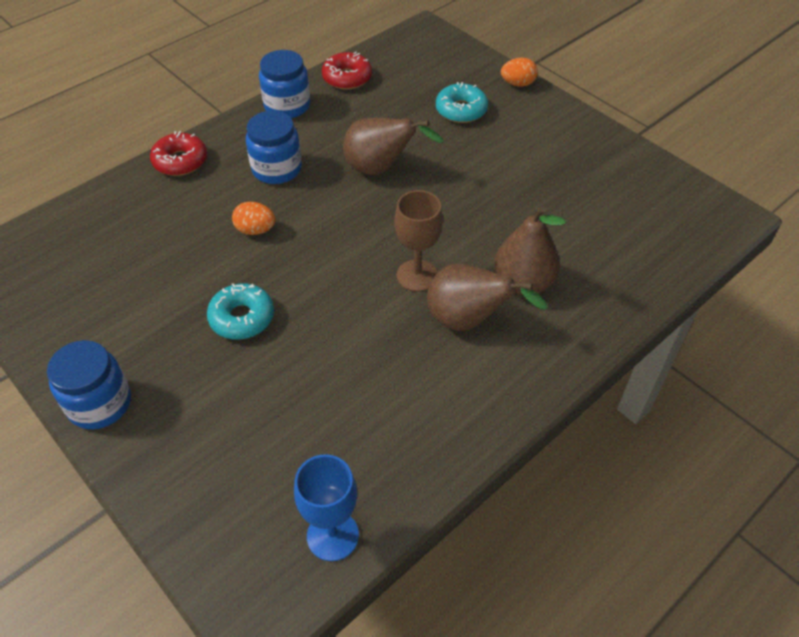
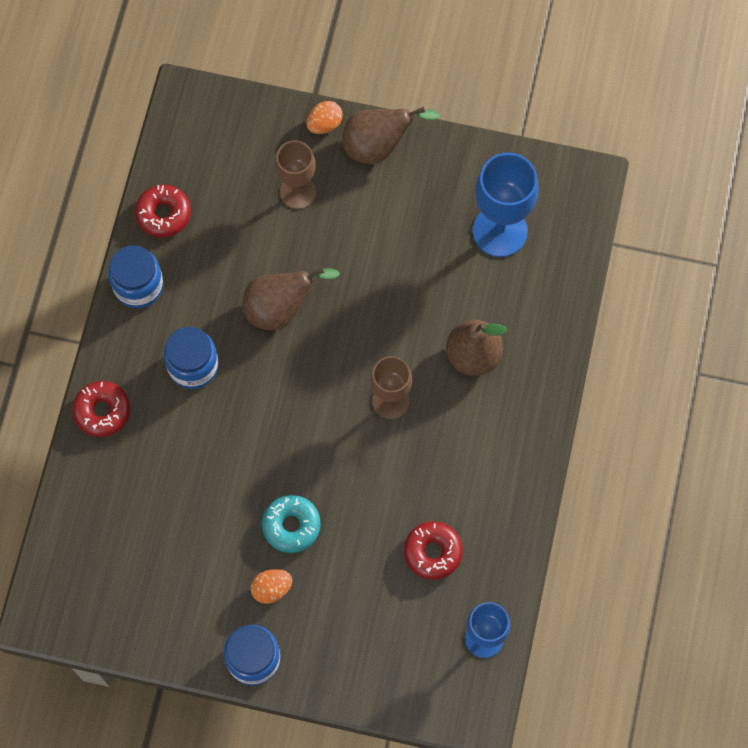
camera: 35 degrees left, 20 degrees up
orange egg [232,202,276,235] -> orange egg moved to [251,569,292,604]
brown pear [427,264,548,331] -> brown pear moved to [342,107,440,164]
turquoise donut [436,82,488,123] -> brown goblet [275,140,316,209]
none -> red donut [404,521,463,580]
none -> blue goblet [472,152,539,257]

